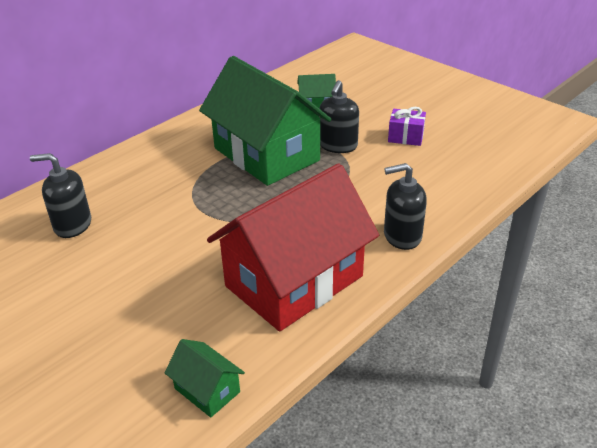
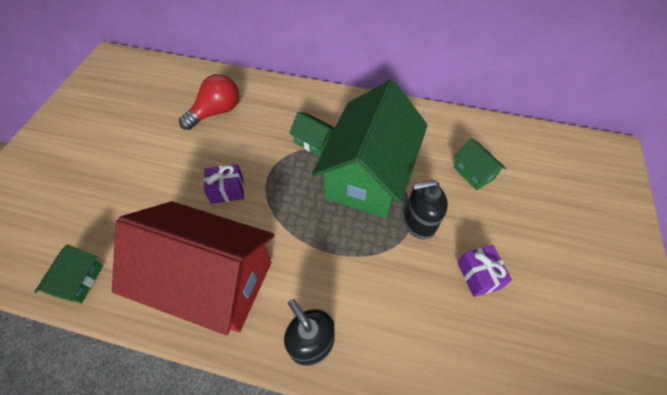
camera: 60 degrees right, 20 degrees up
black soap dispenser [30,153,91,238] -> red light bulb [179,74,239,130]
none -> purple gift [204,164,244,204]
none -> green house [289,112,335,157]

